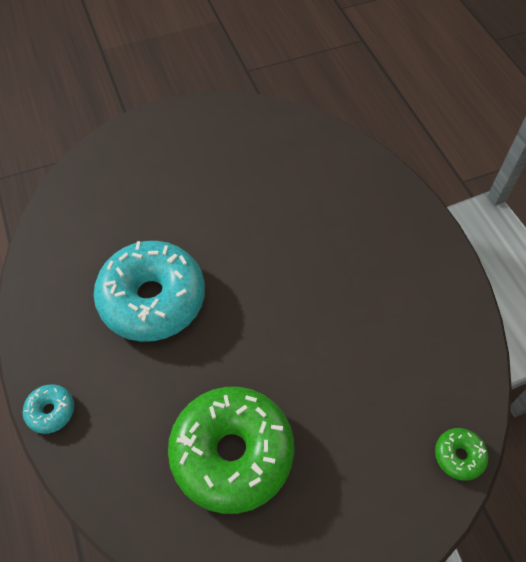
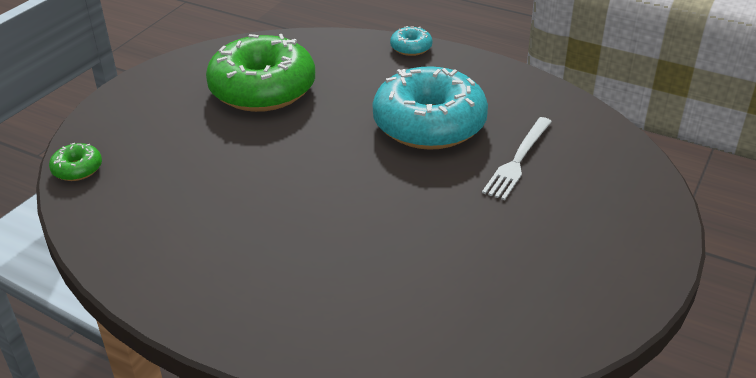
camera: 140 degrees right, 20 degrees down
none -> white fork [482,117,552,200]

